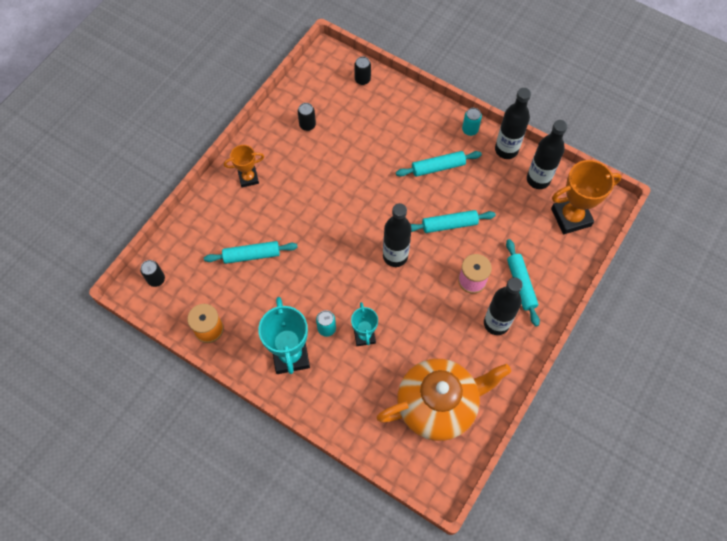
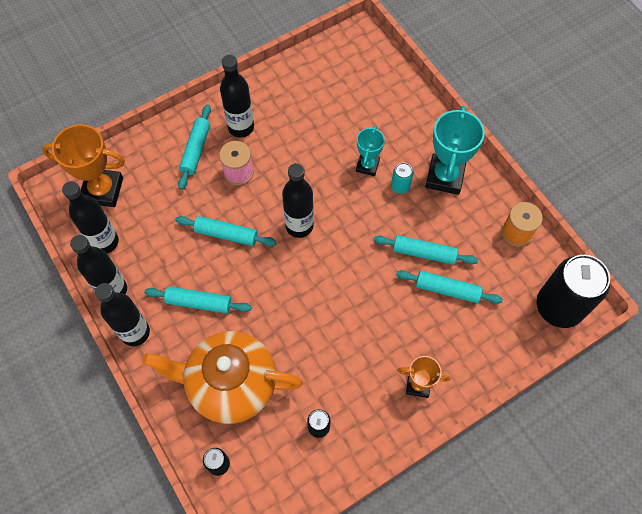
camera: 155 degrees left, 0 degrees up
black can [140,260,165,287] -> black can [536,255,610,328], size x2.37
orange teapot [377,359,511,441] -> orange teapot moved to [142,331,303,424]
turquoise can [462,108,482,136] -> black bottle [95,283,150,346]
none -> turquoise rolling pin [373,235,478,265]

